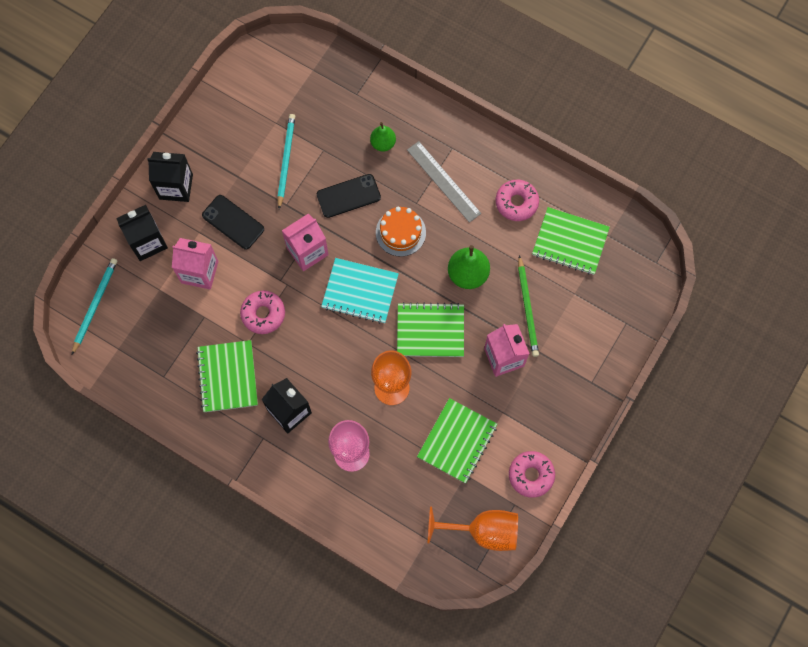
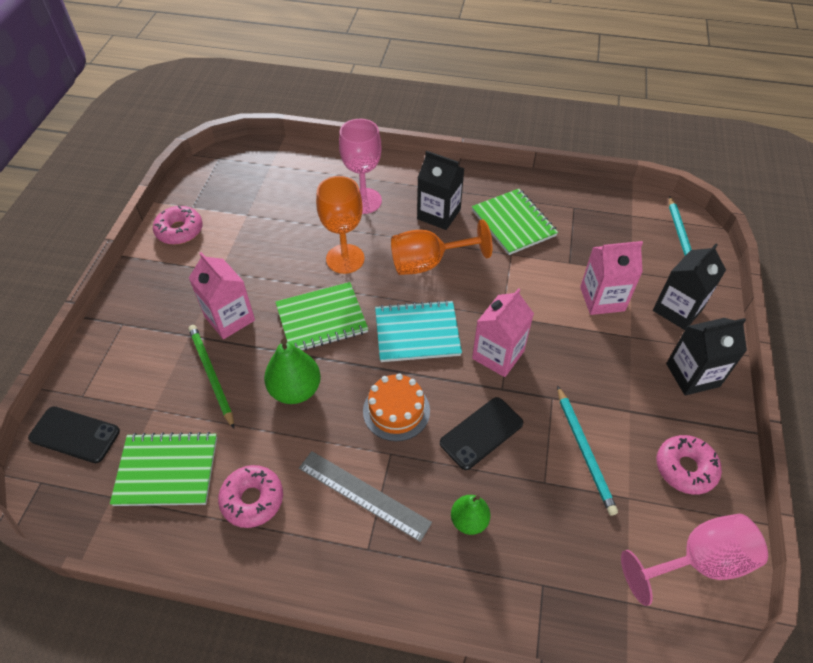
camera: 160 degrees right, 20 degrees down
black phone [202,195,264,250] -> black phone moved to [28,406,120,463]
pink donut [240,291,285,334] -> pink donut moved to [657,435,722,495]
green notebook [417,398,497,483] -> none
orange goblet [428,506,518,551] -> orange goblet moved to [391,219,493,275]
none -> pink goblet [621,514,768,606]

